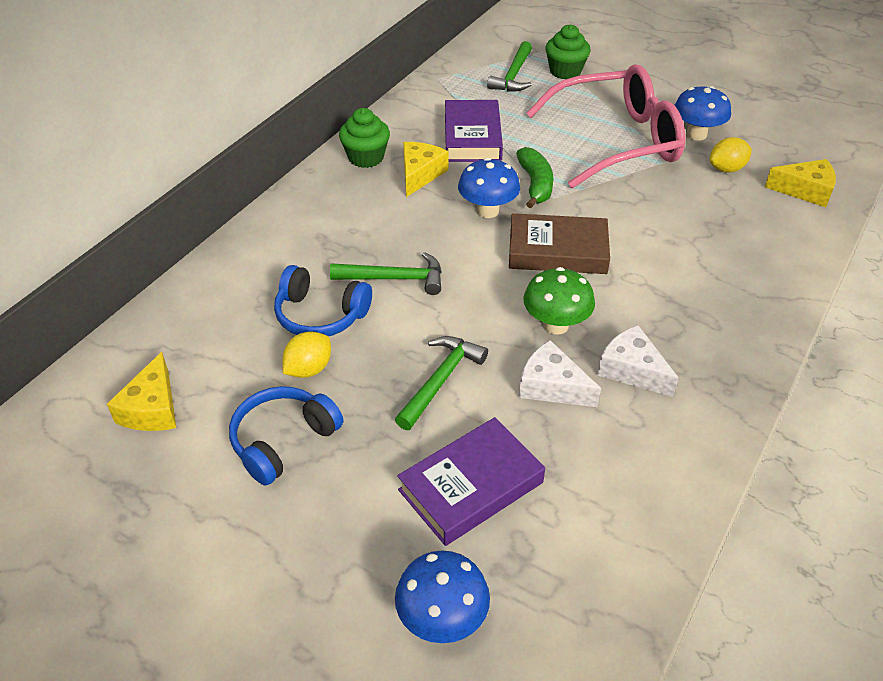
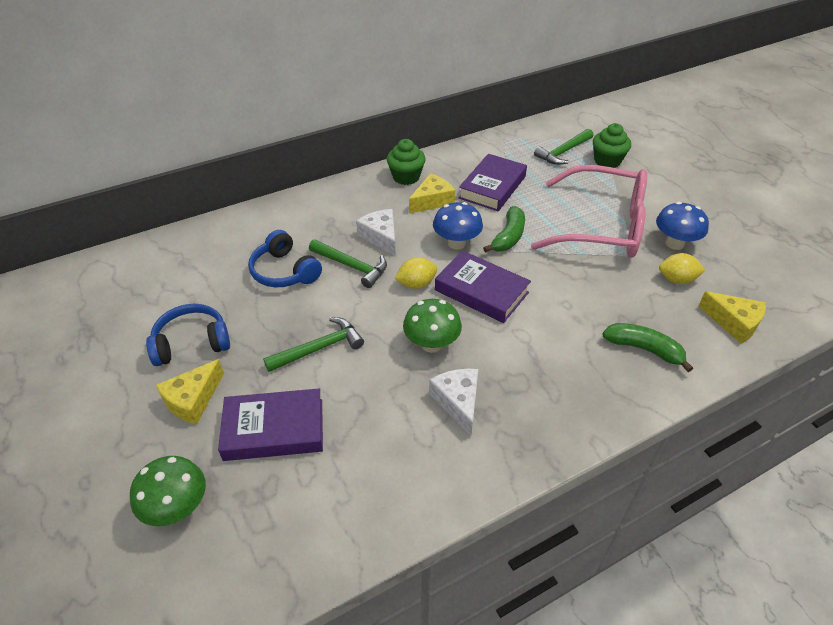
camera: 30 degrees right, 0 degrees up
yellow cheese [107,352,176,431] -> yellow cheese moved to [156,359,224,424]
yellow lemon [282,331,331,378] -> yellow lemon moved to [395,257,437,289]
blue mushroom [395,550,490,643] -> green mushroom [130,456,206,526]
brown book [509,213,610,274] -> purple book [435,251,531,323]
white cheese [519,340,601,407] -> white cheese moved to [356,209,396,256]
none -> green banana [603,323,693,372]

